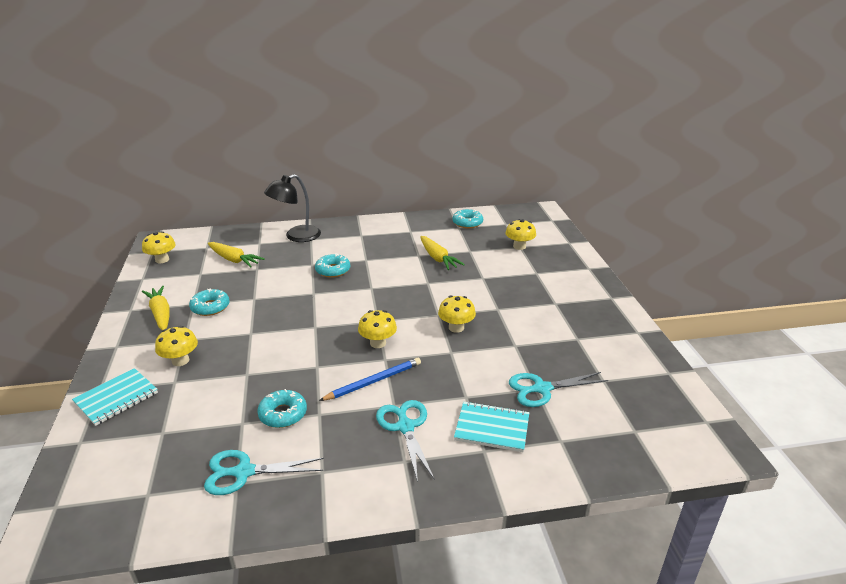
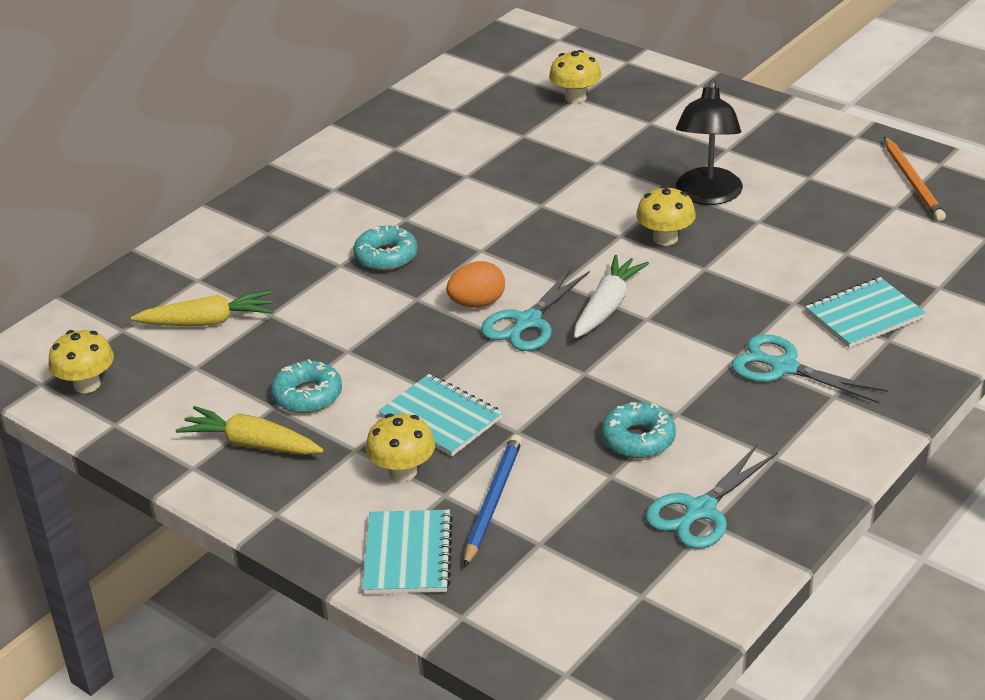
camera: 40 degrees left, 5 degrees up
black lamp [264,174,321,242] -> black lamp moved to [676,80,743,205]
blue pencil [319,358,421,401] -> blue pencil moved to [464,434,522,567]
yellow mushroom [358,310,397,348] -> white carrot [574,255,649,338]
yellow carrot [420,236,465,270] -> none
turquoise donut [452,209,483,228] -> none
turquoise scissors [509,372,608,407] -> turquoise scissors moved to [481,266,590,351]
none -> turquoise notebook [378,374,503,456]
none -> orange egg [446,261,505,308]
none -> orange pencil [884,137,946,221]

